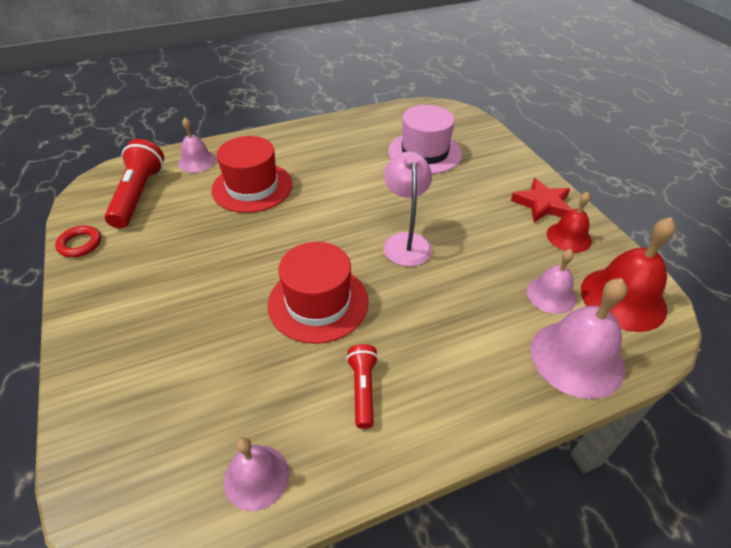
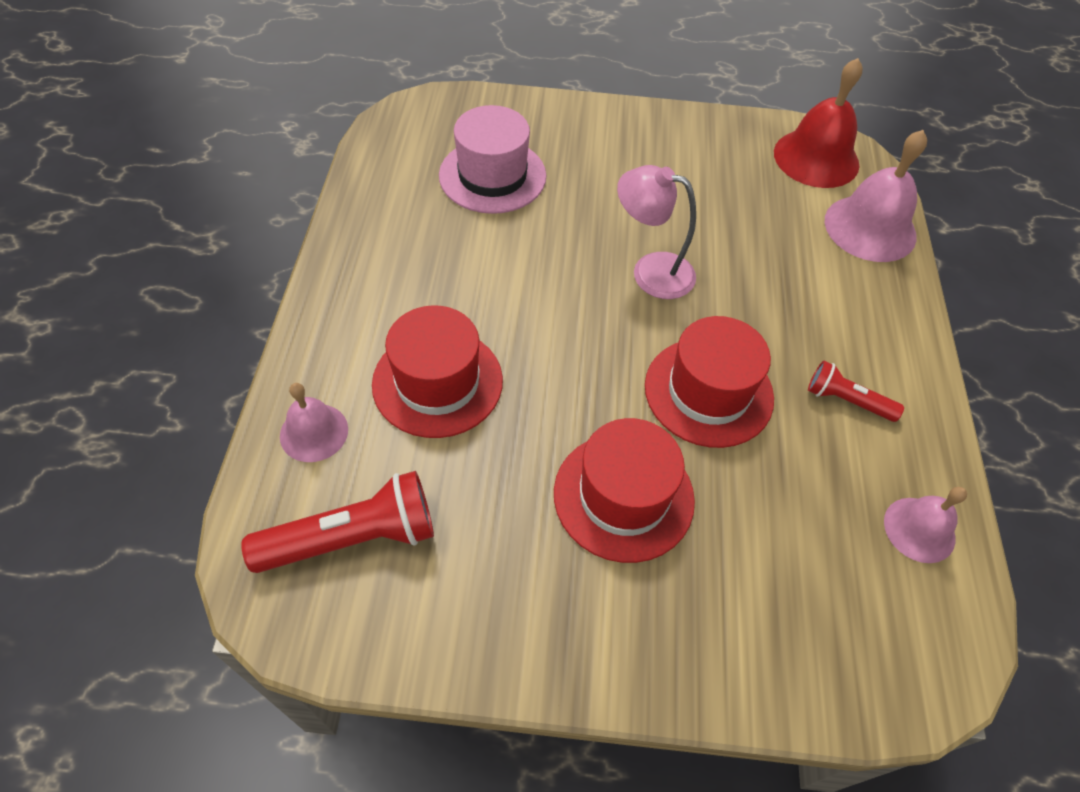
camera: 65 degrees left, 10 degrees up
red ring [55,226,101,257] -> none
red flashlight [105,139,164,228] -> red flashlight turned 135 degrees clockwise [241,471,434,573]
red star [511,178,572,222] -> none
pink bell [527,249,577,314] -> none
red bell [547,192,592,253] -> none
none -> red hat [554,418,695,563]

